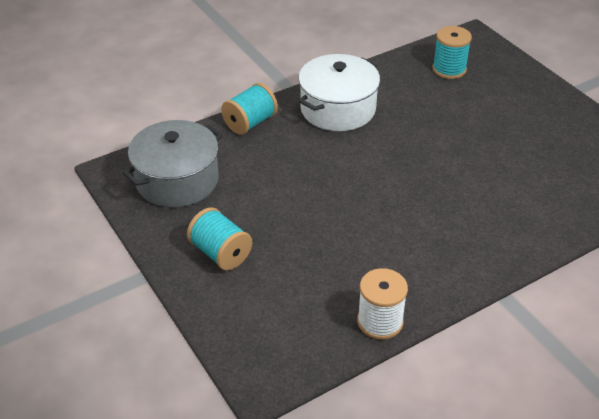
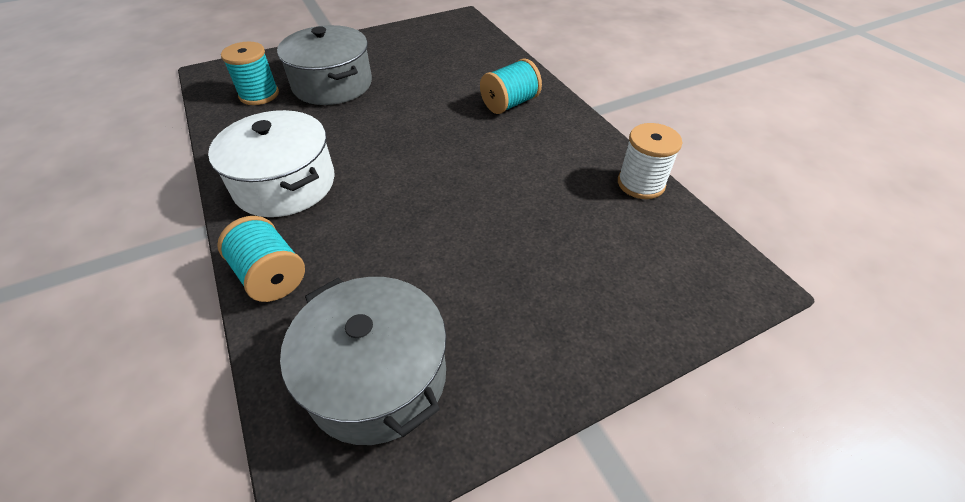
camera: 85 degrees left, 5 degrees up
turquoise spool [187,207,252,270] -> turquoise spool moved to [480,58,542,114]
none -> grey pot [277,25,372,105]

